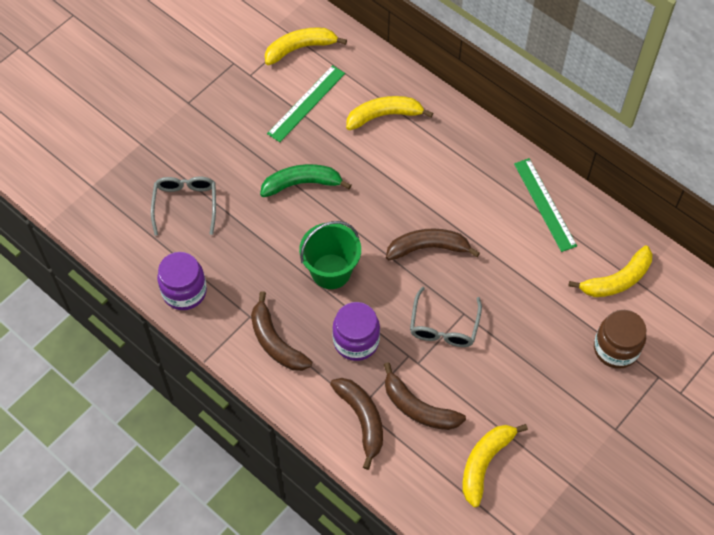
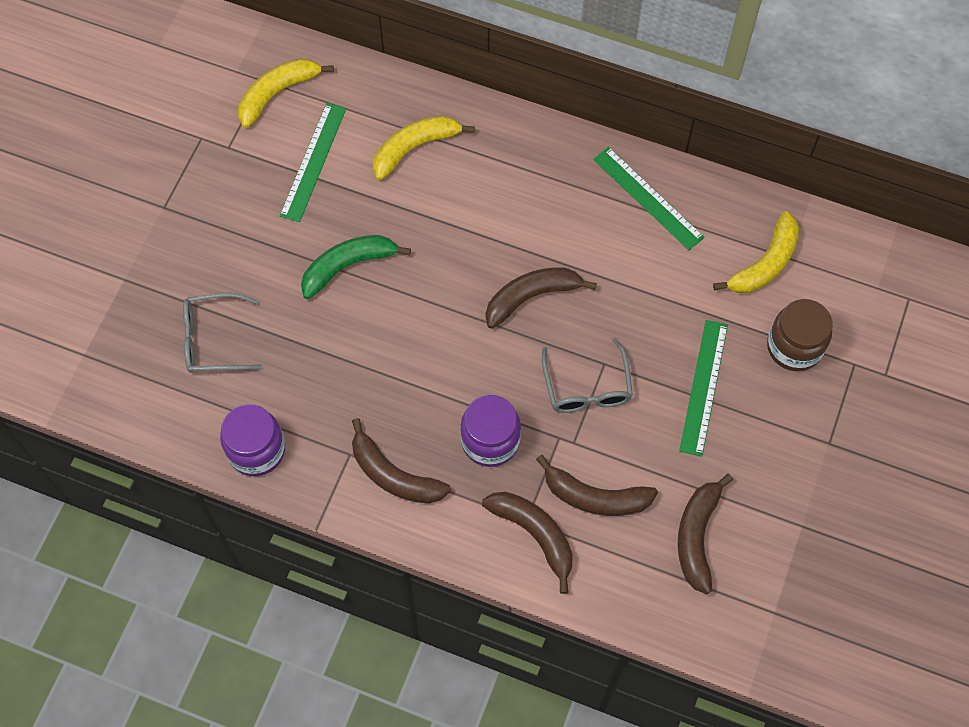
camera: 20 degrees left, 5 degrees up
grey glasses [151,176,216,236] -> grey glasses turned 75 degrees counterclockwise [183,293,262,373]
green bucket [299,221,361,289] -> none
yellow banana [462,424,528,507] -> brown banana [678,474,733,594]
none -> green ruler [679,320,728,457]

